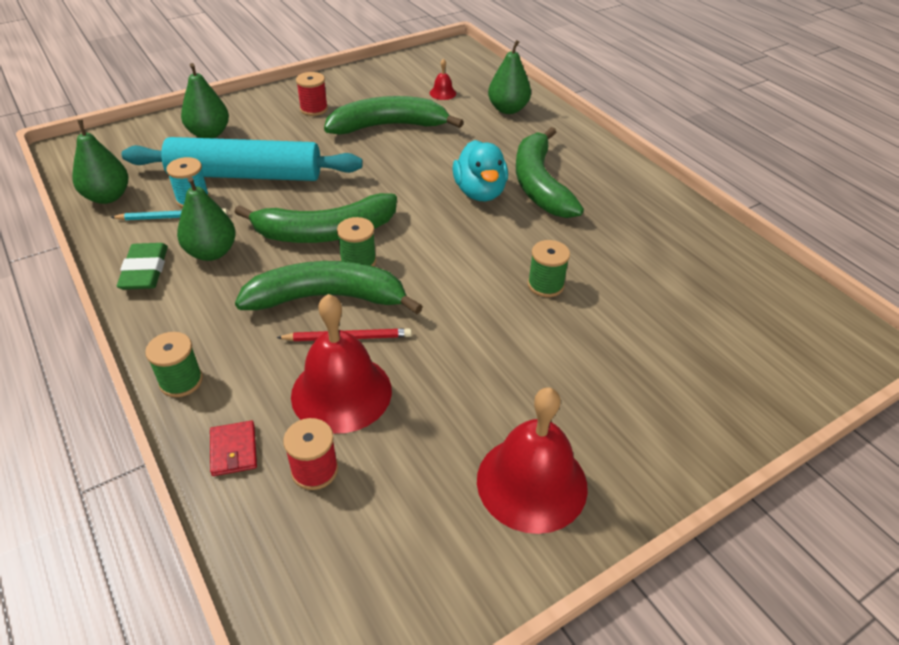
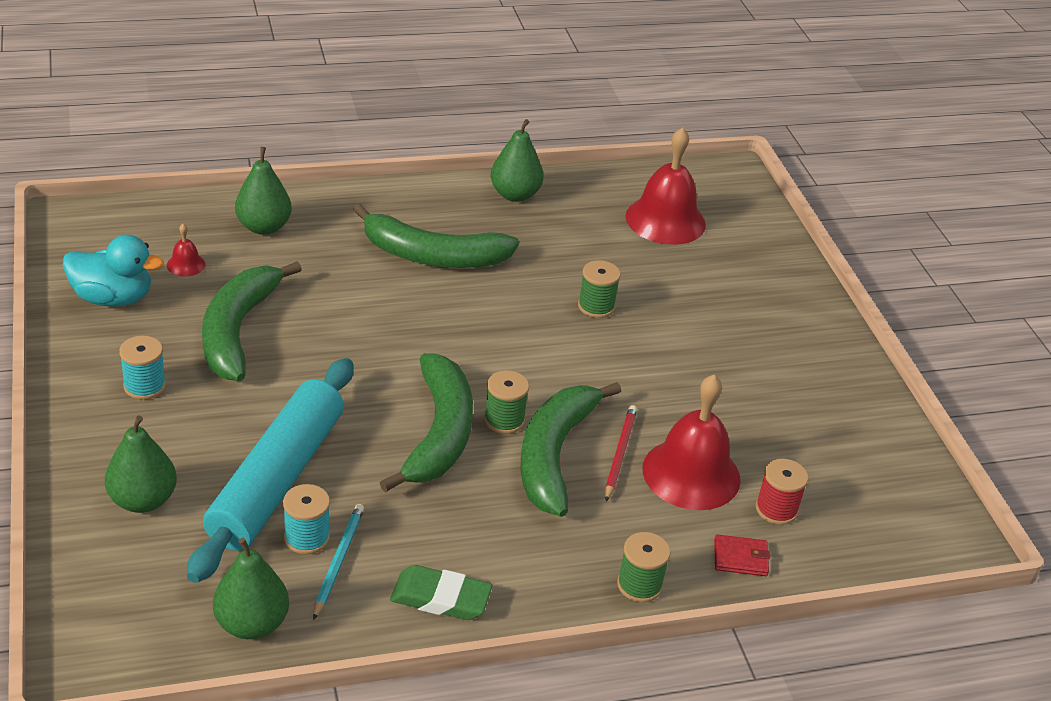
camera: 75 degrees left, 5 degrees down
green pear [177,177,236,261] -> green pear moved to [491,119,543,202]
red spool [296,72,328,116] -> turquoise spool [119,336,166,400]
turquoise duck [452,140,508,201] -> turquoise duck moved to [62,235,164,307]
red bell [477,387,588,534] -> red bell moved to [626,127,706,245]

